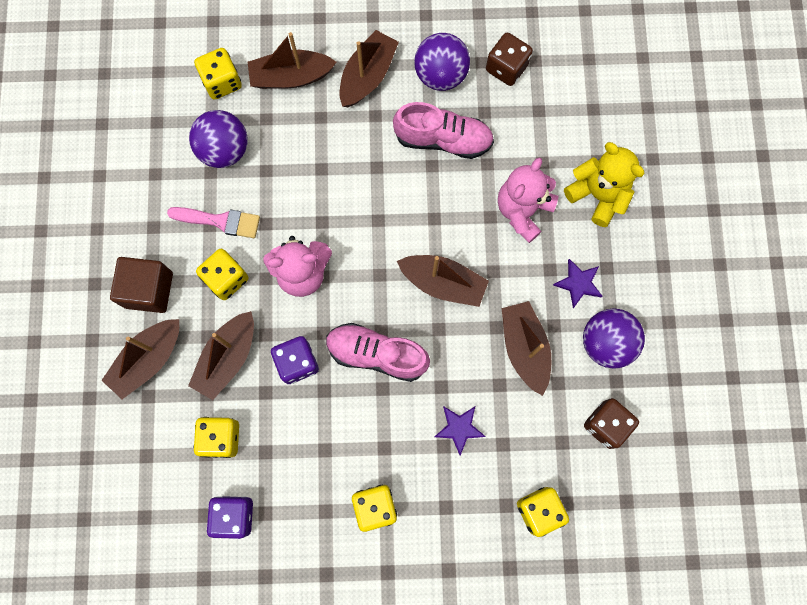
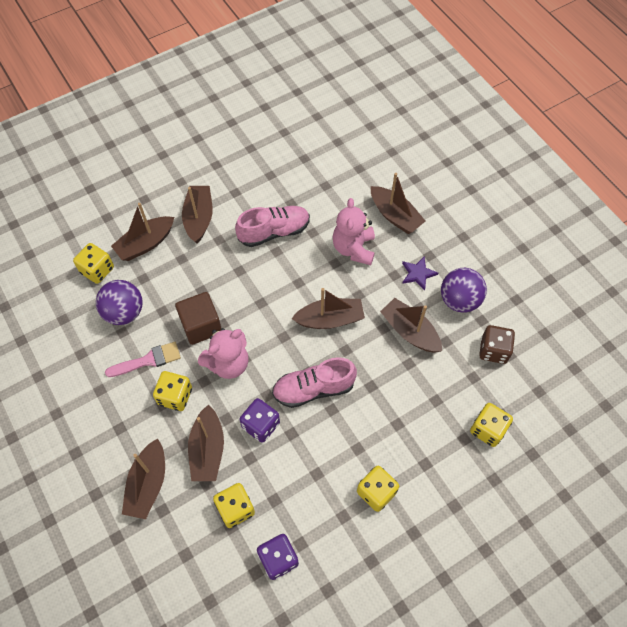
camera: 30 degrees left, 15 degrees down
brown cube [110,257,173,313] -> brown cube moved to [175,292,222,345]
purple ball [414,33,470,91] -> none
purple star [434,406,486,456] -> none
brown dice [486,32,533,86] -> none
yellow teddy bear [564,142,645,227] -> brown boat [371,173,425,234]

